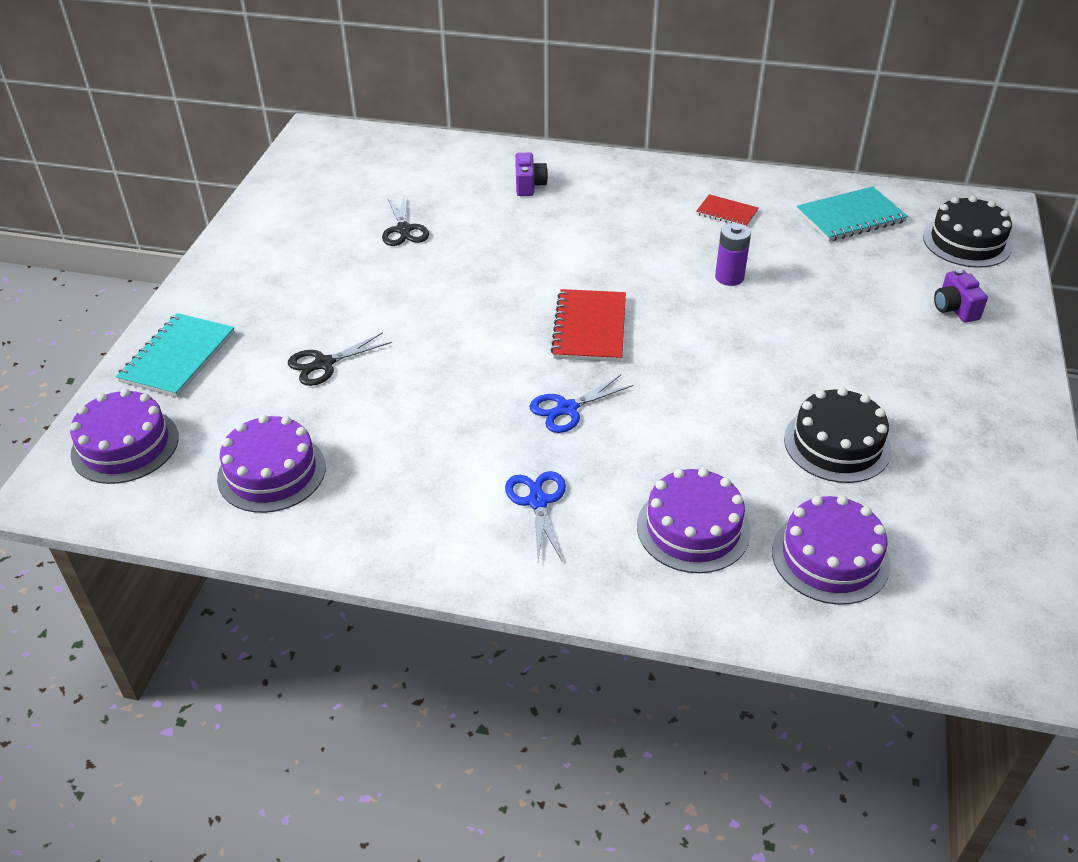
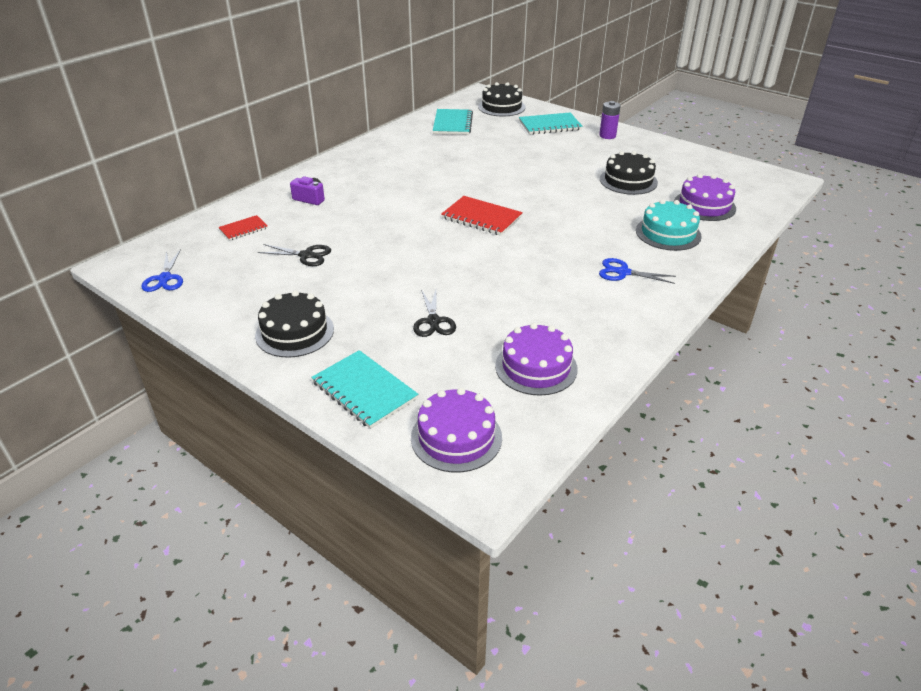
camera: 65 degrees left, 5 degrees down
blue scissors [529,375,634,433] -> blue scissors moved to [141,249,183,292]
purple cake [637,468,750,573] -> turquoise cake [636,199,702,251]
red notebook [696,194,759,226] -> red notebook moved to [218,215,268,241]
purple battery [715,223,751,286] -> purple battery moved to [599,101,621,139]
purple camera [934,269,988,322] -> turquoise notebook [519,113,583,135]
none -> black cake [255,291,334,358]

